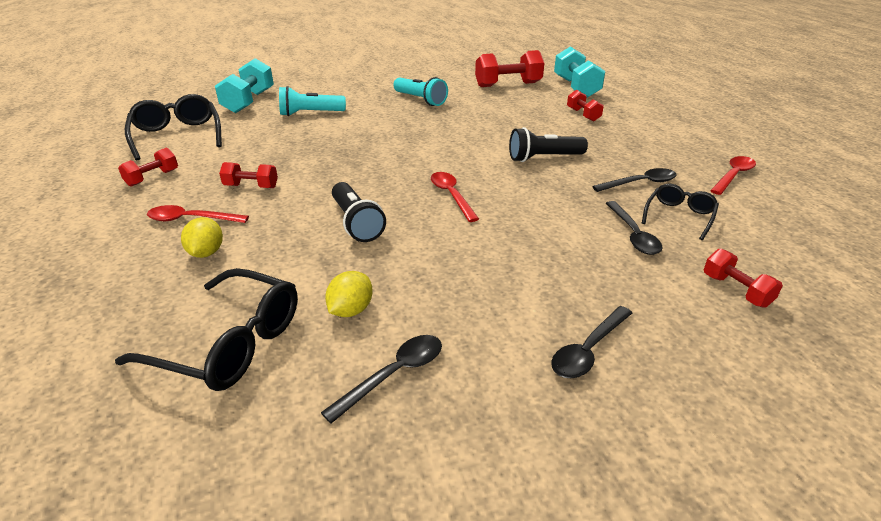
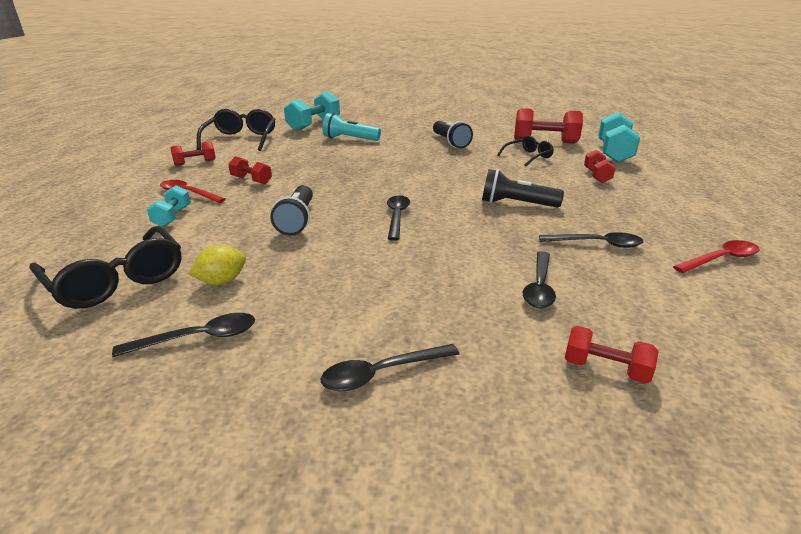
camera: 25 degrees right, 5 degrees down
yellow lemon [181,217,223,258] -> turquoise dumbbell [147,185,191,227]
turquoise flashlight [393,77,448,106] -> black flashlight [433,121,473,148]
red spoon [431,172,479,222] -> black spoon [387,195,410,241]
black glasses [642,184,719,240] -> black glasses moved to [497,136,554,166]
red dumbbell [704,249,783,308] -> red dumbbell turned 60 degrees counterclockwise [565,326,659,383]

